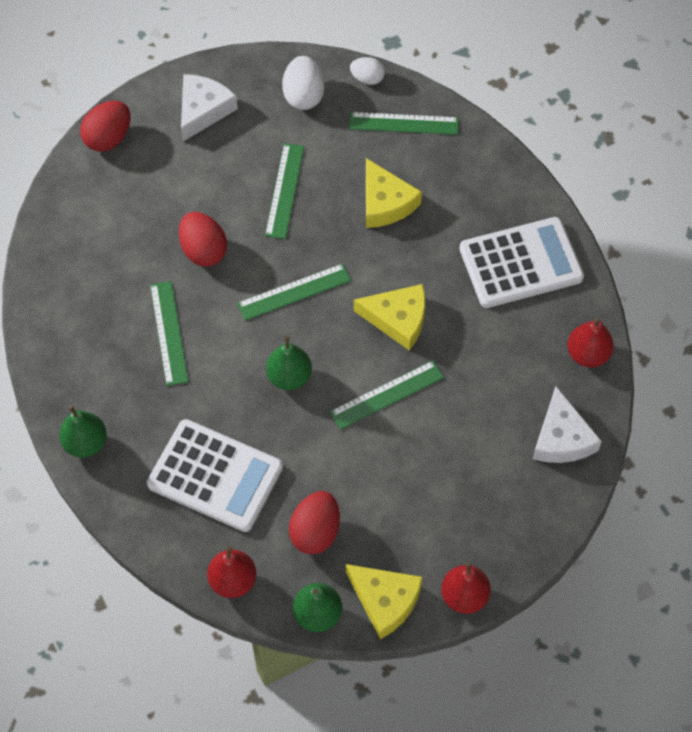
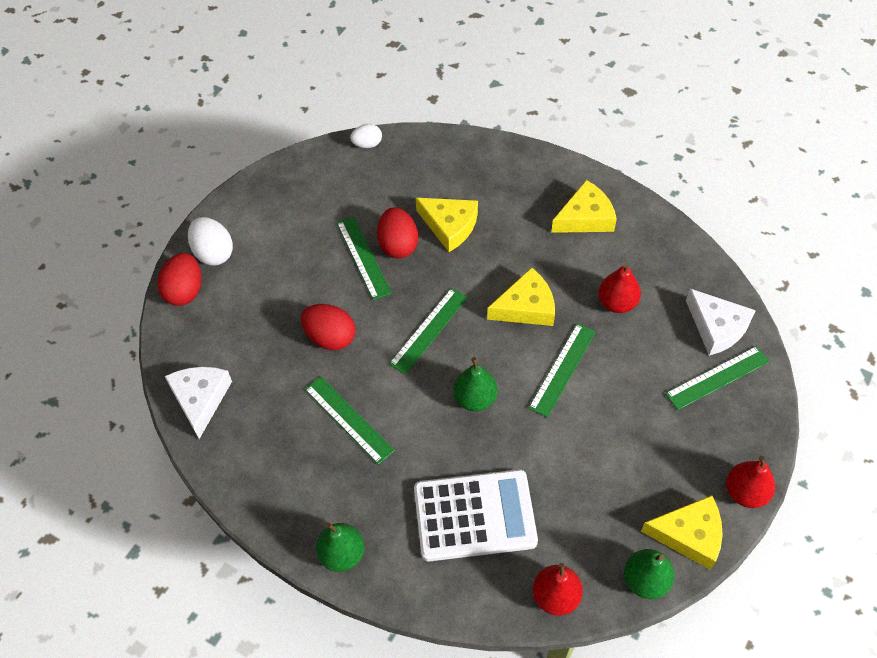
camera: 30 degrees left, 5 degrees down
white cheese [181,74,238,141] -> white cheese moved to [164,367,232,439]
white egg [282,56,325,110] -> white egg moved to [188,217,233,265]
red egg [289,491,340,554] -> red egg moved to [377,207,418,258]
green ruler [349,112,459,135] -> green ruler moved to [665,346,770,410]
white calculator [459,217,584,308] -> yellow cheese [551,180,617,233]
red pear [567,318,614,367] -> red pear moved to [598,263,641,313]

